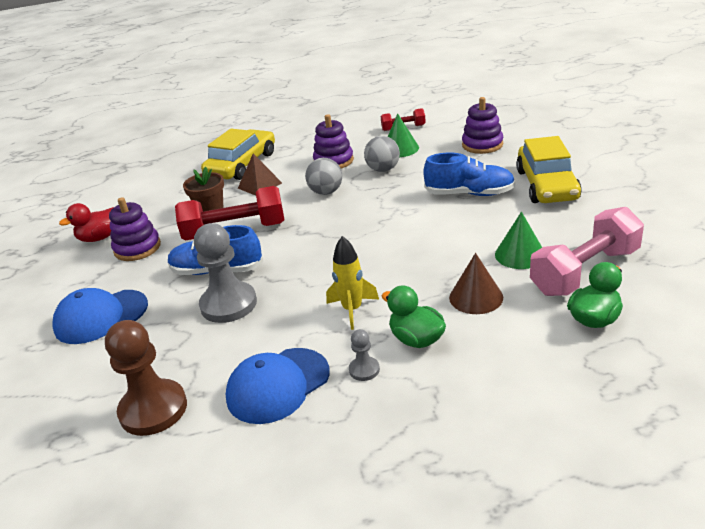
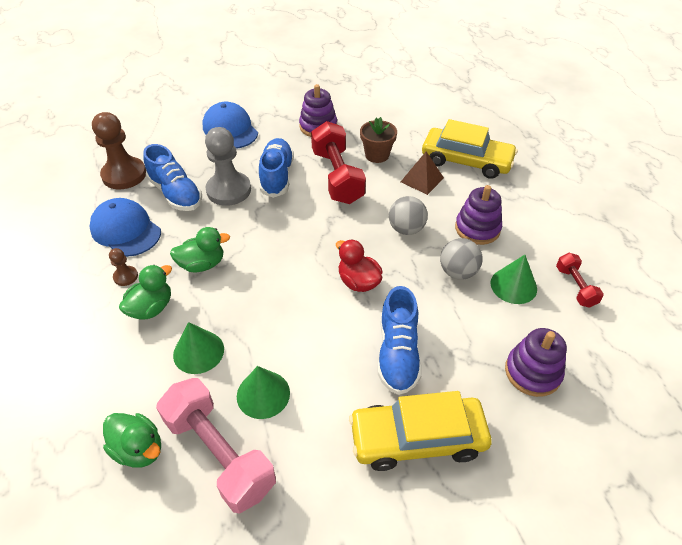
camera: 80 degrees right, 15 degrees up
red duck [59,203,114,242] -> red duck moved to [336,239,382,292]
yellow rocket [326,236,379,330] -> green duck [170,227,230,272]
grey pawn [349,329,380,381] -> brown pawn [109,248,138,286]
brown cone [449,253,503,314] -> green cone [173,322,224,374]
none -> blue shoe [143,144,202,211]

